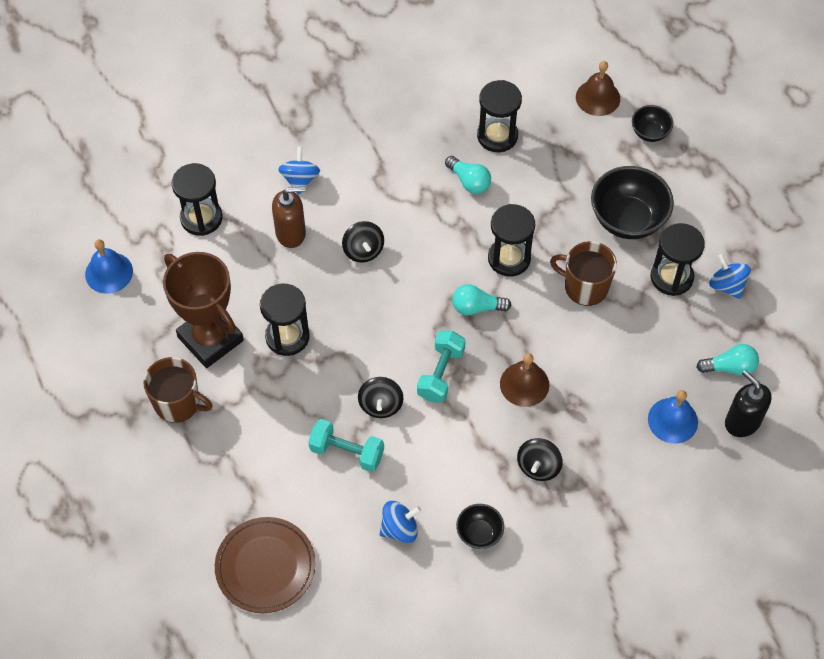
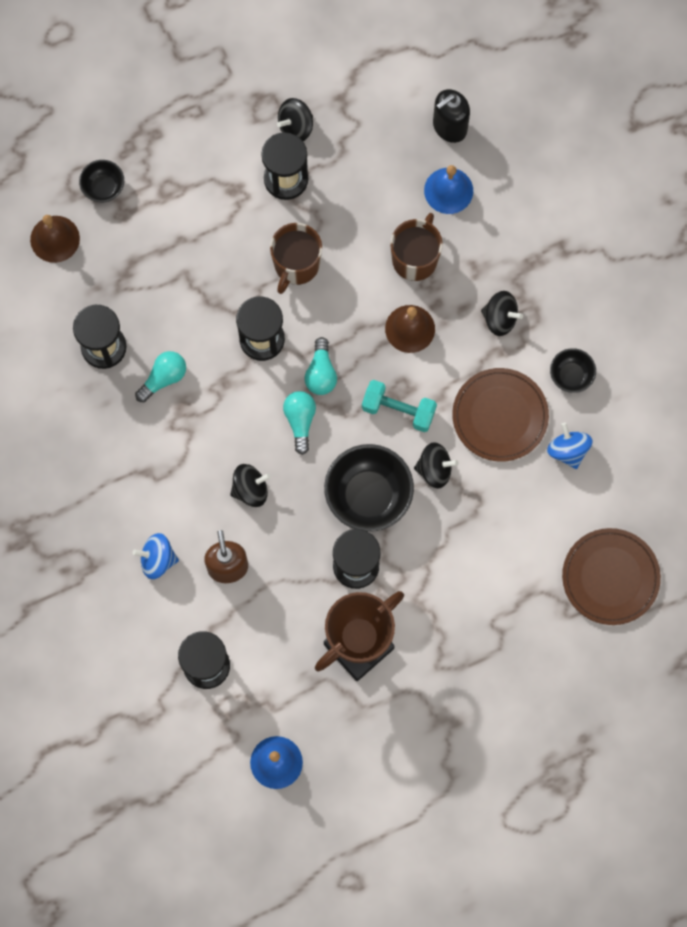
camera: 90 degrees left, 15 degrees up
brown mug [143,357,212,423] -> brown mug moved to [390,213,443,281]
turquoise dumbbell [308,419,384,472] -> none
black bowl [591,166,674,239] -> black bowl moved to [324,444,414,532]
turquoise light bulb [697,344,759,376] -> turquoise light bulb moved to [283,391,316,455]
blue spinning top [709,254,751,299] -> black spinning top [277,98,313,141]
none -> brown plate [452,368,549,462]

